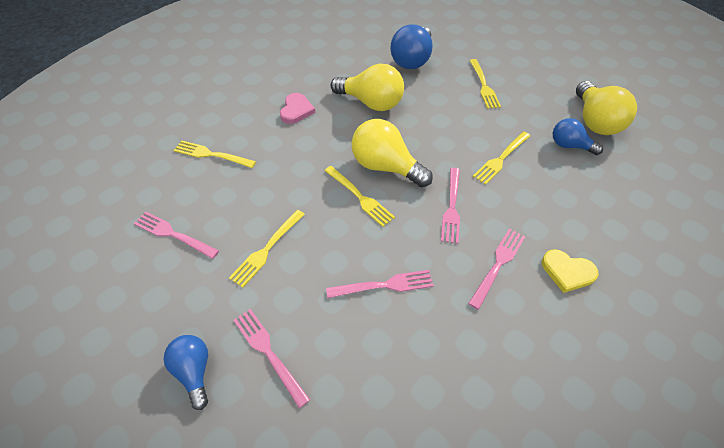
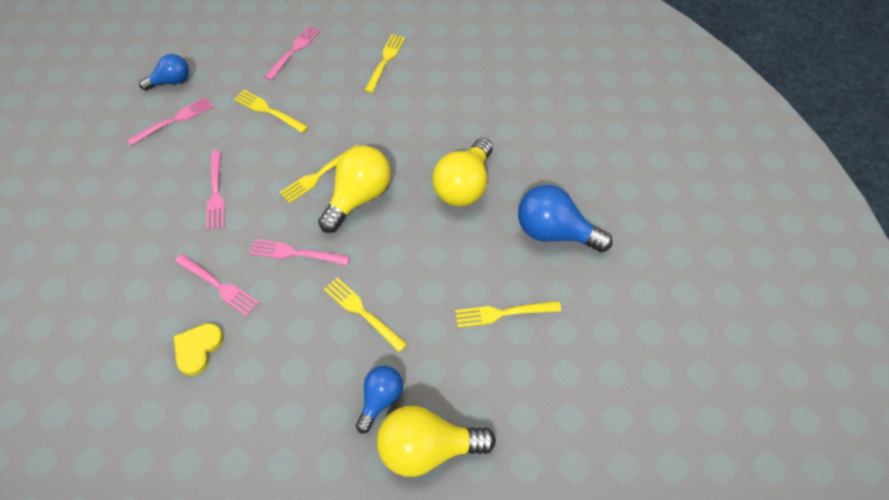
camera: 90 degrees right, 5 degrees up
pink heart [280,93,315,124] -> none

